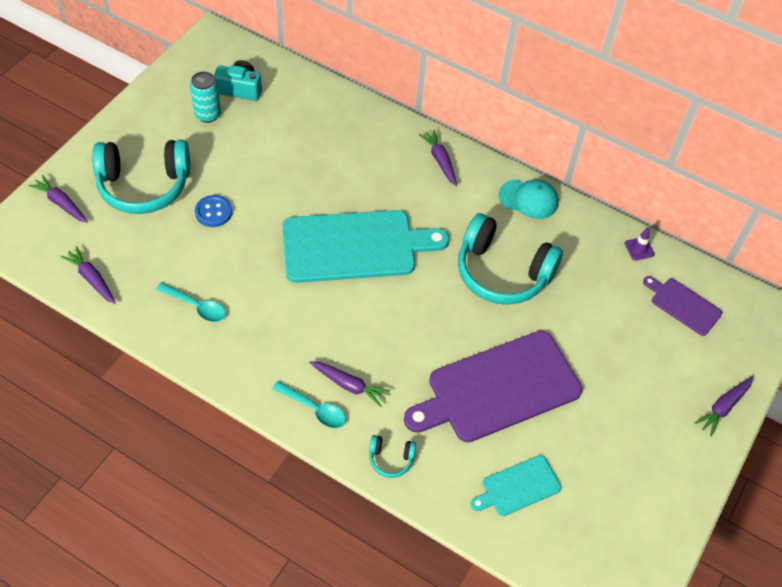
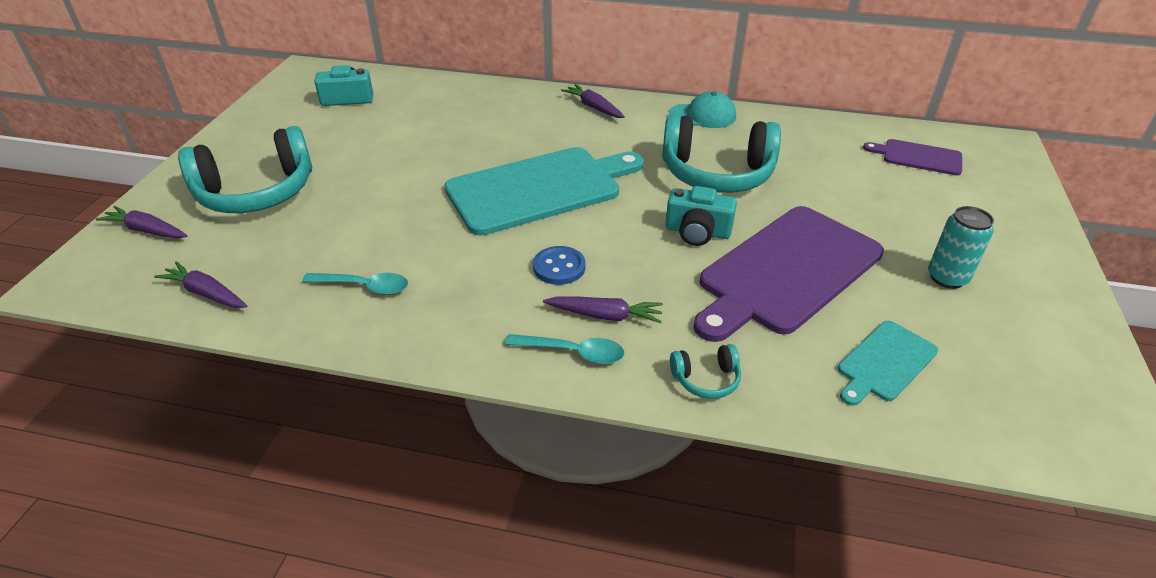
camera: 15 degrees left, 15 degrees down
turquoise can [190,71,221,123] -> turquoise can moved to [928,206,994,289]
blue button [195,195,232,227] -> blue button moved to [533,246,586,285]
purple traffic cone [624,227,655,261] -> none
purple carrot [694,377,753,436] -> none
none -> turquoise camera [665,186,737,246]

